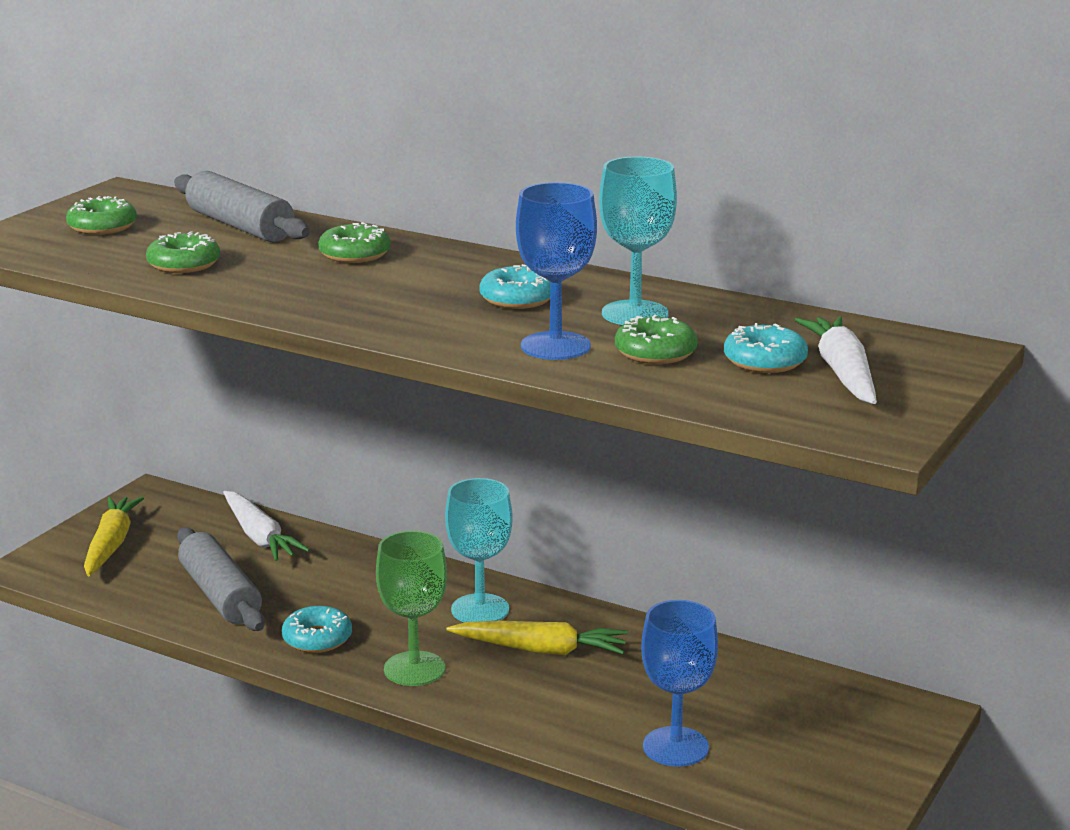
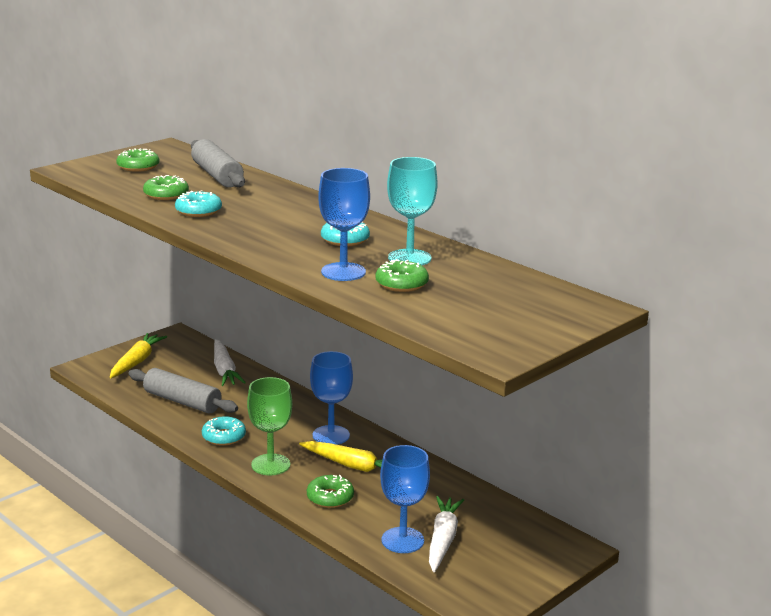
camera: 15 degrees right, 0 degrees up
grey rolling pin [177,527,265,631] -> grey rolling pin turned 45 degrees counterclockwise [128,368,238,414]
green donut [318,222,391,263] -> green donut moved to [307,475,354,508]
turquoise goblet [445,478,513,622] -> blue goblet [310,351,353,445]
turquoise donut [724,323,808,373] -> turquoise donut moved to [175,190,222,217]
white carrot [795,316,877,404] -> white carrot moved to [429,496,464,572]

